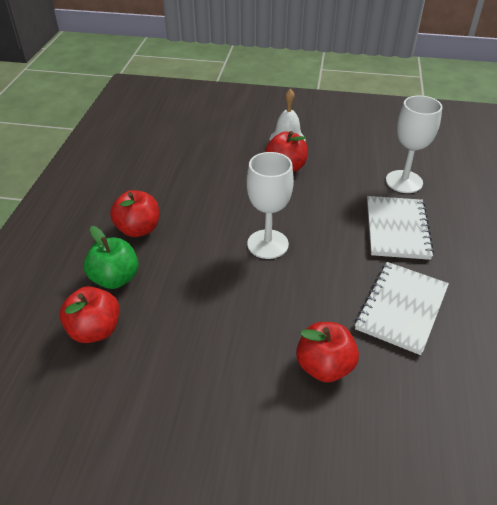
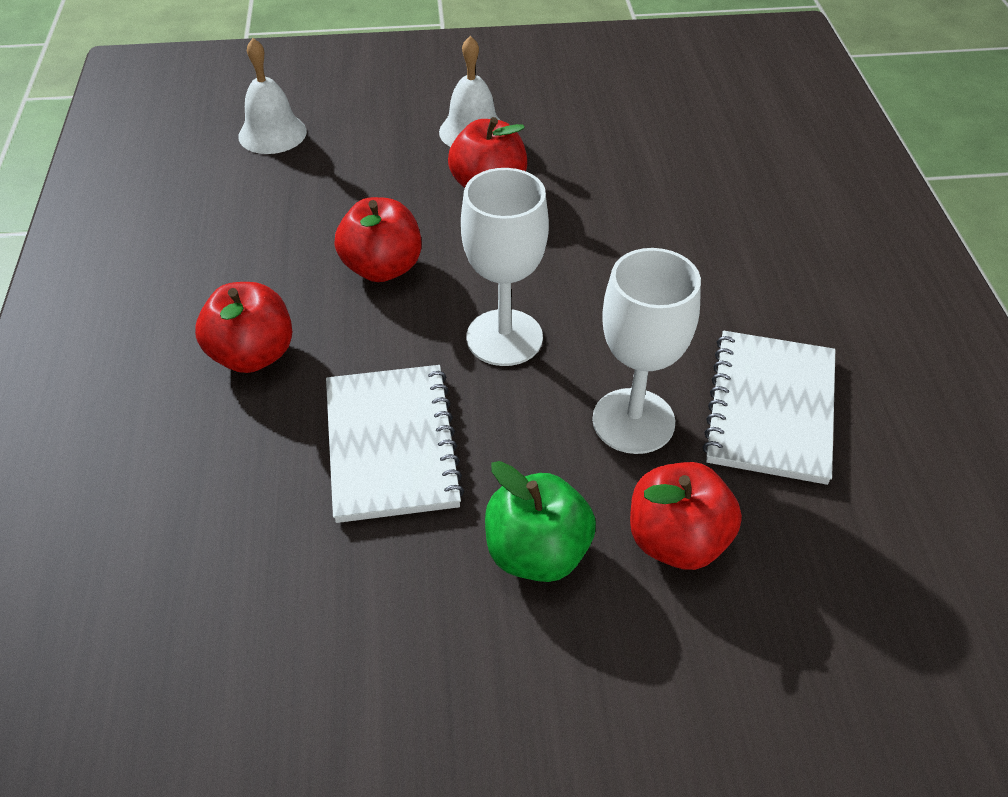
camera: 15 degrees left, 5 degrees up
red apple [59,286,119,343] -> red apple moved to [335,197,422,282]
green apple [84,226,139,289] -> green apple moved to [485,461,596,582]
white notebook [367,196,434,260] -> white notebook moved to [326,365,464,523]
white goblet [386,95,442,193] -> white goblet moved to [592,248,701,454]
none -> white bell [238,38,307,154]

